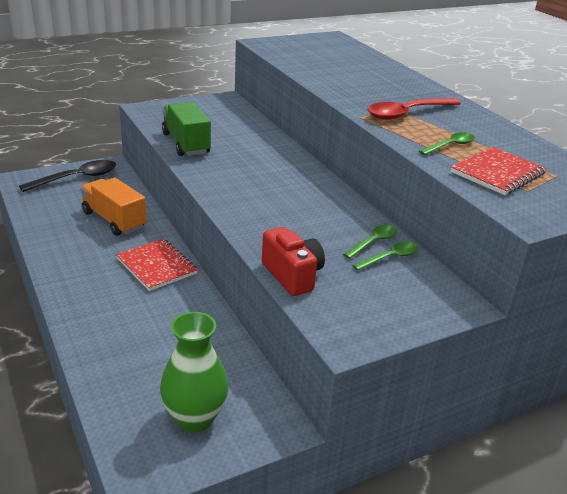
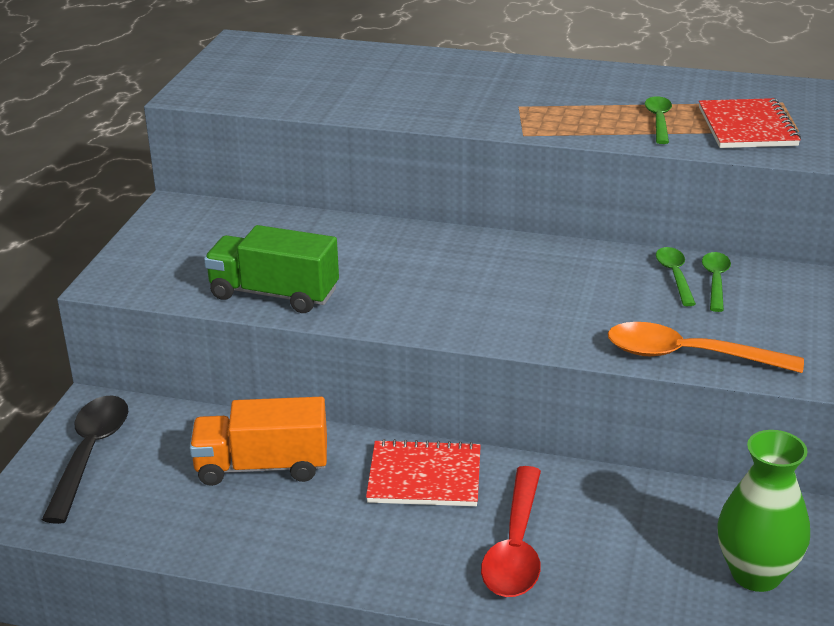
camera: 45 degrees left, 0 degrees up
red camera [262,227,325,296] -> orange spoon [608,322,804,373]
red spoon [367,98,461,120] -> red spoon moved to [481,466,541,597]

